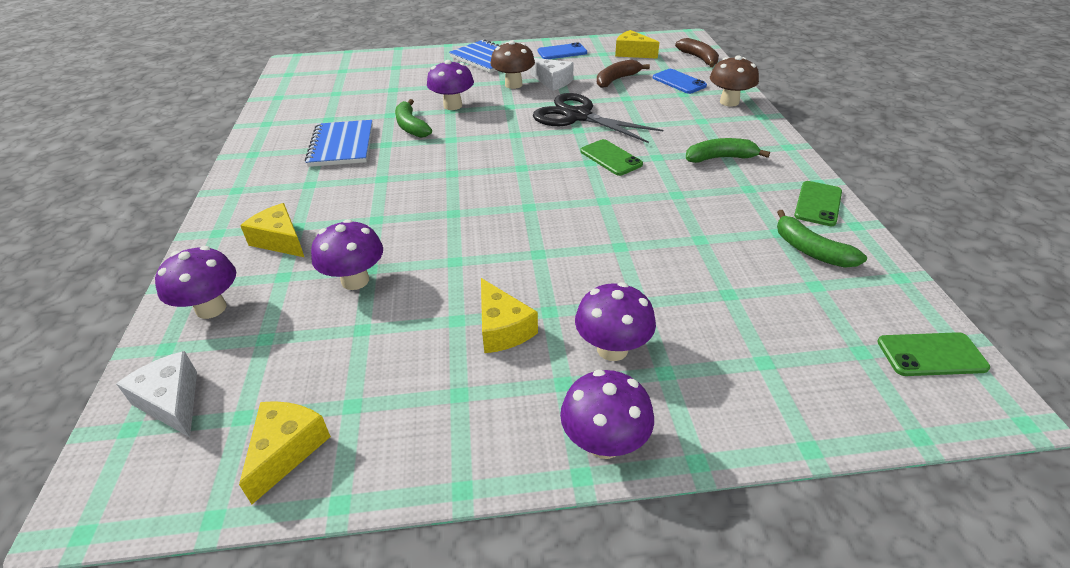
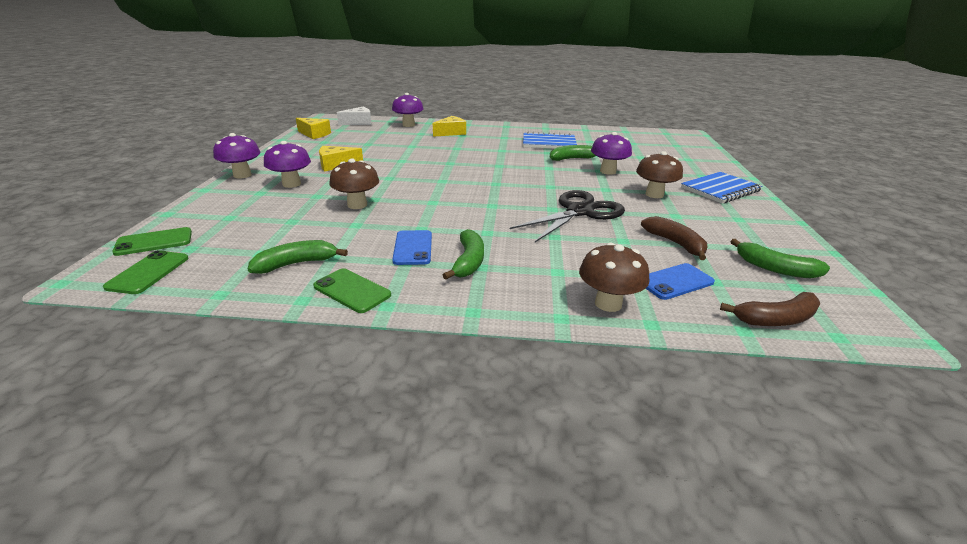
camera: 100 degrees right, 10 degrees down
purple mushroom [311,219,383,290] -> none
white cheese [530,58,574,91] -> none
blue phone [538,42,587,59] -> blue phone moved to [392,230,432,265]
green phone [580,139,643,176] -> green phone moved to [112,227,192,256]
yellow cheese [615,30,660,59] -> green banana [730,239,830,278]
none -> brown mushroom [329,158,379,209]

